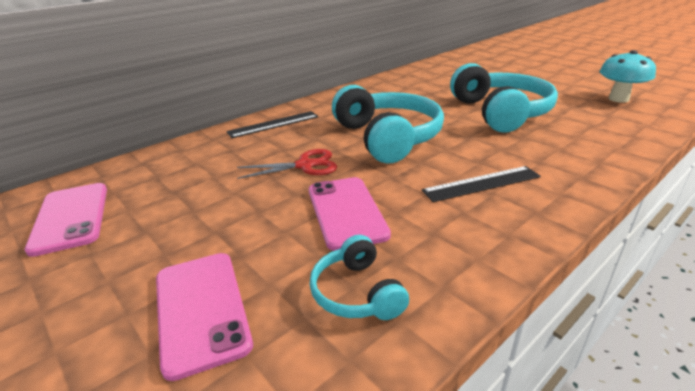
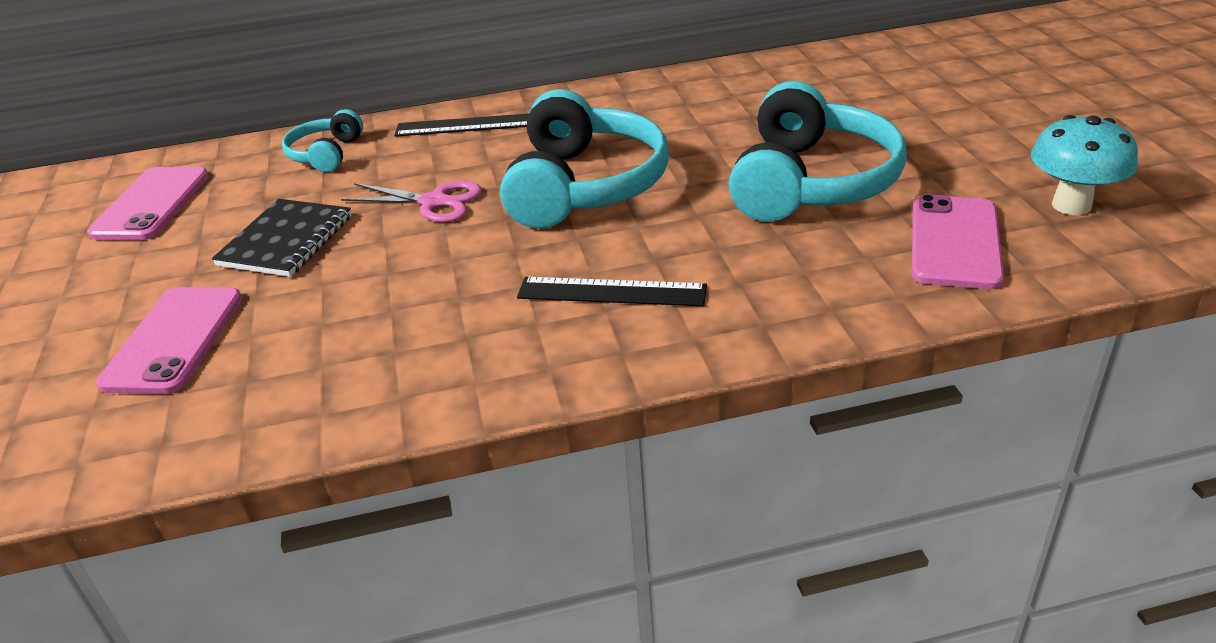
camera: 30 degrees right, 5 degrees up
red scissors [237,149,337,179] -> pink scissors [341,181,482,222]
pink phone [309,177,391,251] -> pink phone moved to [912,194,1004,289]
turquoise headphones [310,235,409,320] -> turquoise headphones moved to [282,109,363,172]
none -> black notebook [212,199,351,277]

